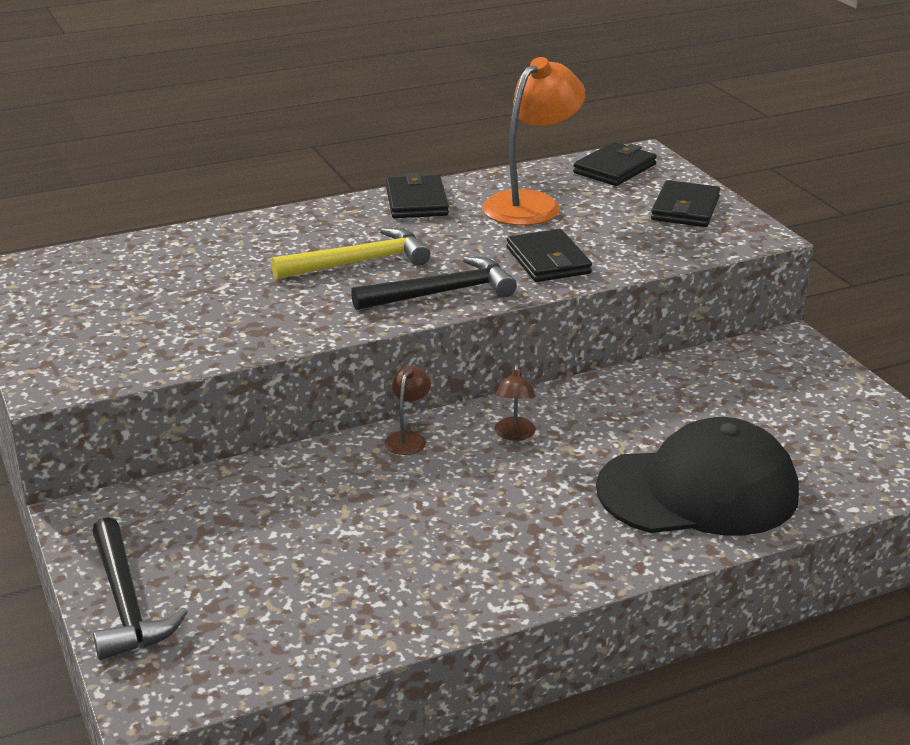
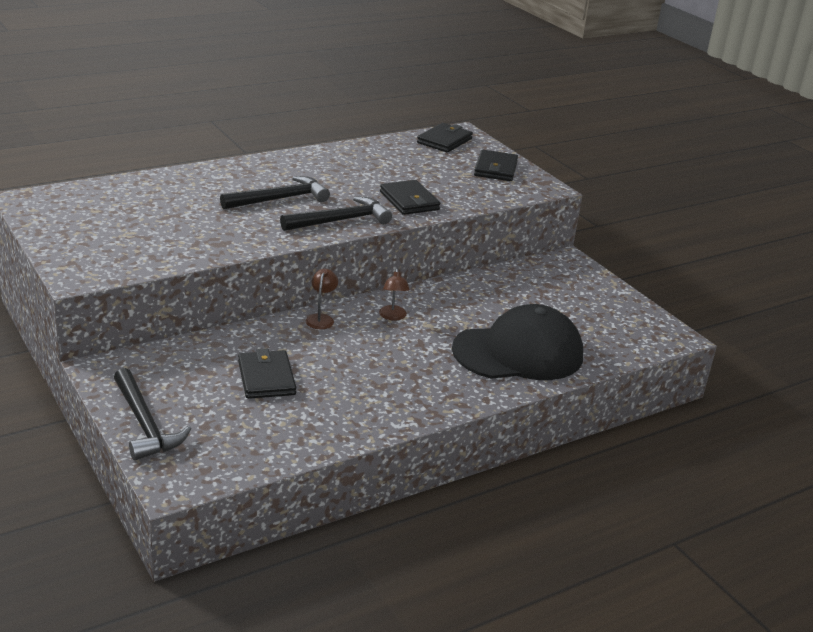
camera: 10 degrees left, 0 degrees up
yellow hammer [271,228,431,280] -> black hammer [220,176,330,209]
black wallet [386,173,449,218] -> black wallet moved to [238,348,296,399]
orange lamp [483,57,586,226] -> none

